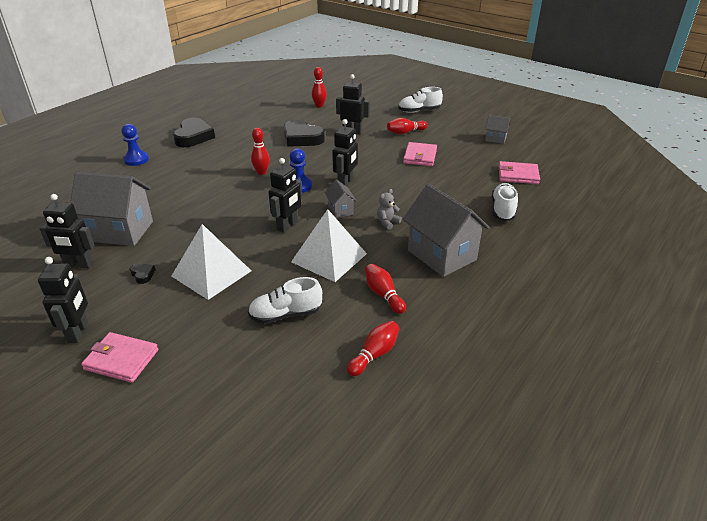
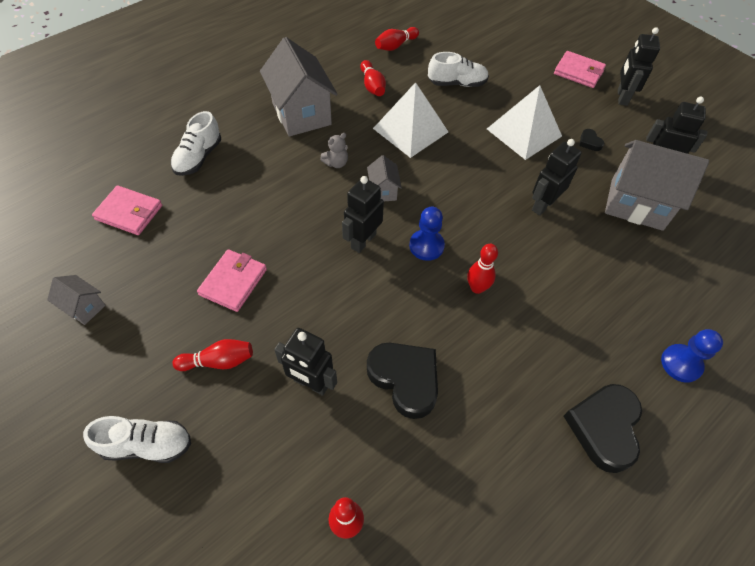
camera: 170 degrees left, 20 degrees up
black robot [268,158,302,233] -> black robot moved to [532,139,582,216]

